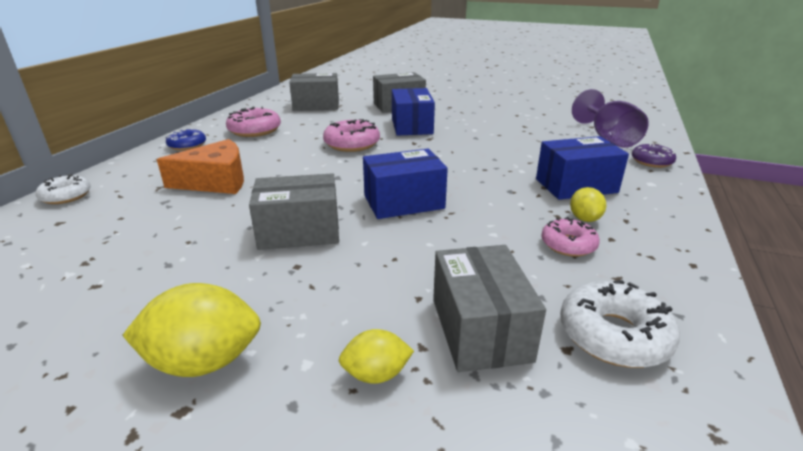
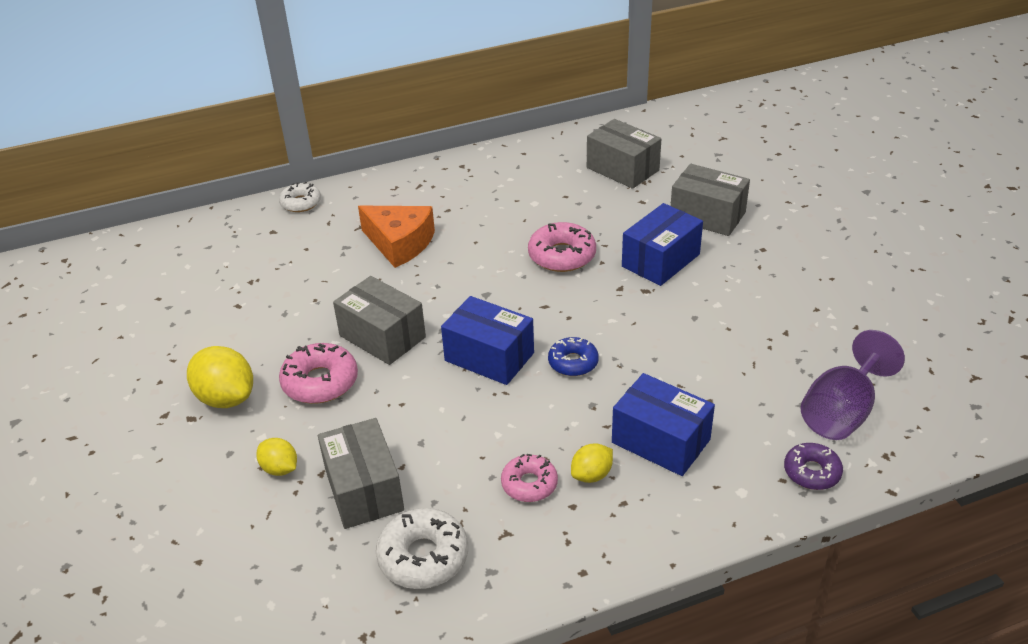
camera: 50 degrees right, 10 degrees up
blue donut [166,128,206,151] -> blue donut moved to [548,337,599,376]
pink donut [226,107,281,137] -> pink donut moved to [279,343,358,404]
grey box [433,245,546,372] -> grey box turned 60 degrees counterclockwise [318,418,404,529]

